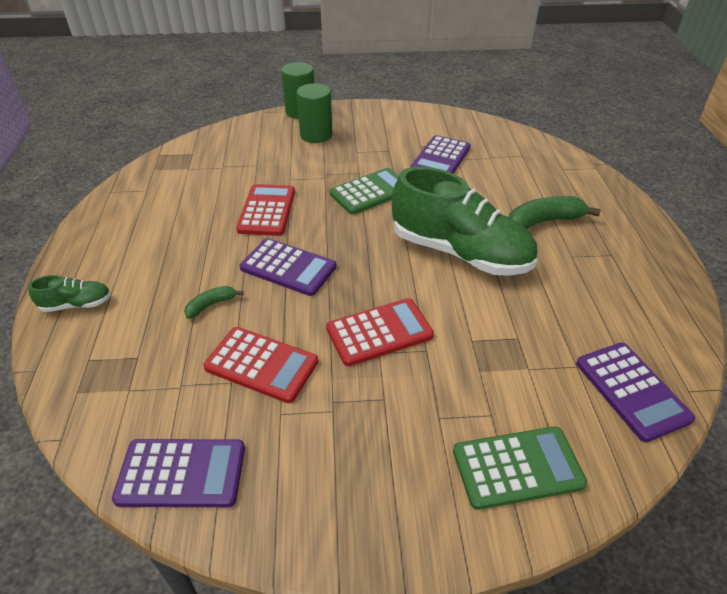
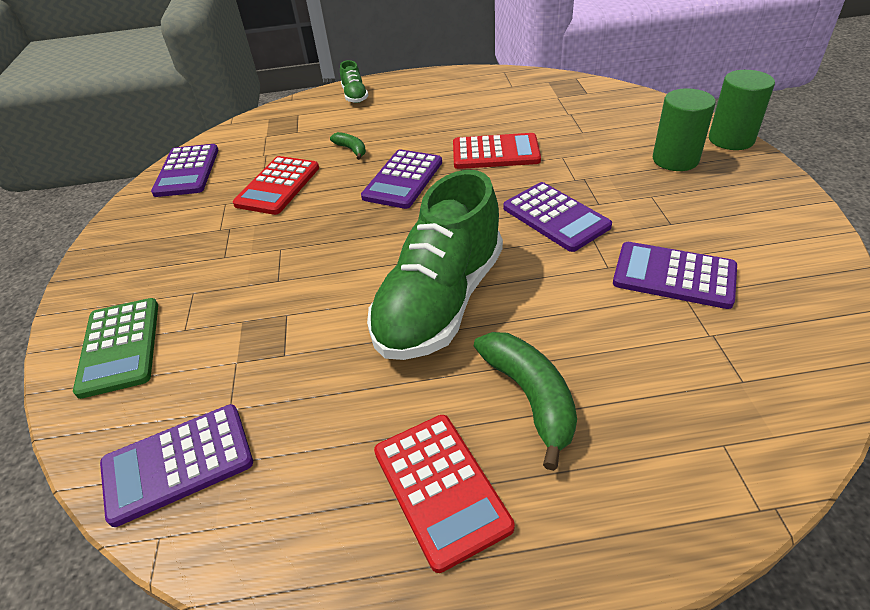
camera: 90 degrees right, 0 degrees up
red calculator [326,298,434,366] -> red calculator moved to [374,415,515,573]
green calculator [329,168,399,215] -> purple calculator [503,182,612,252]

